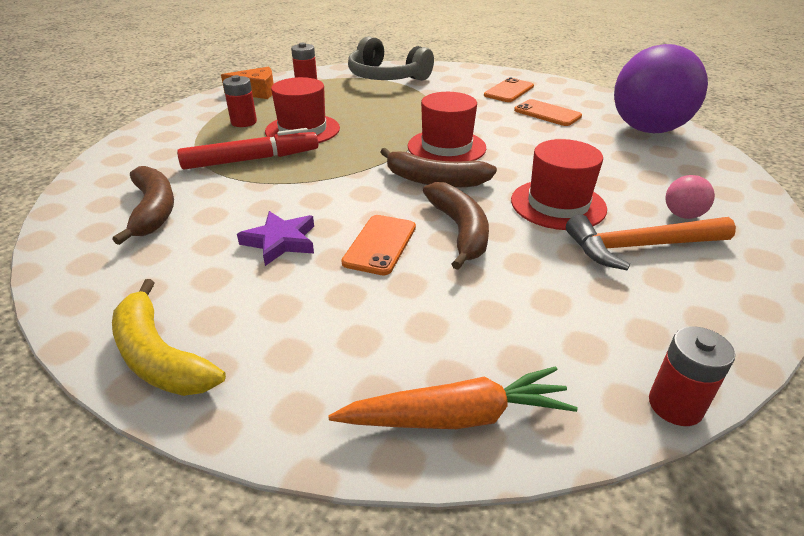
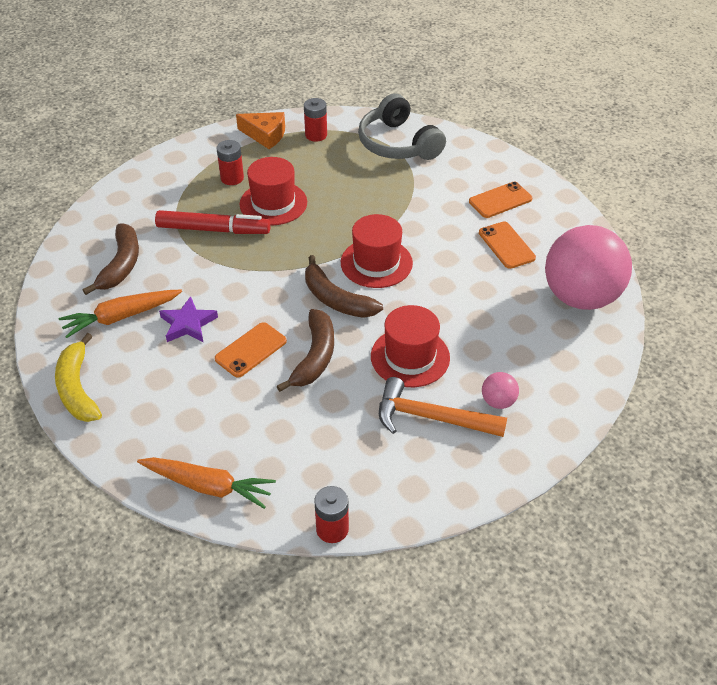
camera: 25 degrees right, 10 degrees up
purple ball [614,44,708,133] -> pink ball [545,225,632,310]
none -> orange carrot [59,290,182,338]

